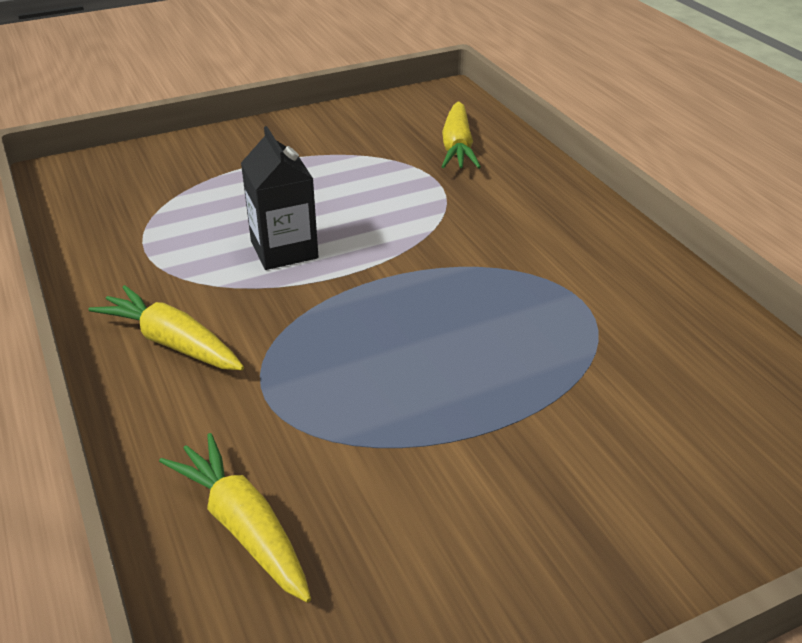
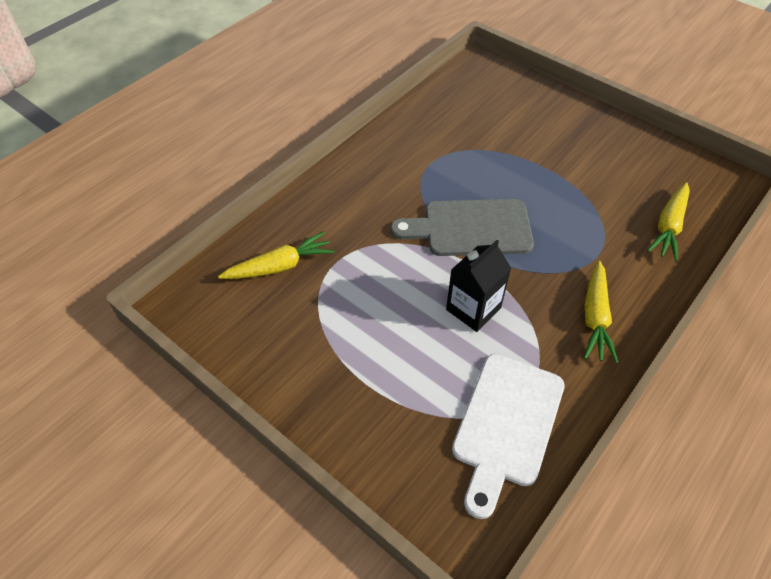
camera: 115 degrees left, 15 degrees up
none -> grey cutting board [391,199,534,256]
none -> white cutting board [452,354,565,519]

